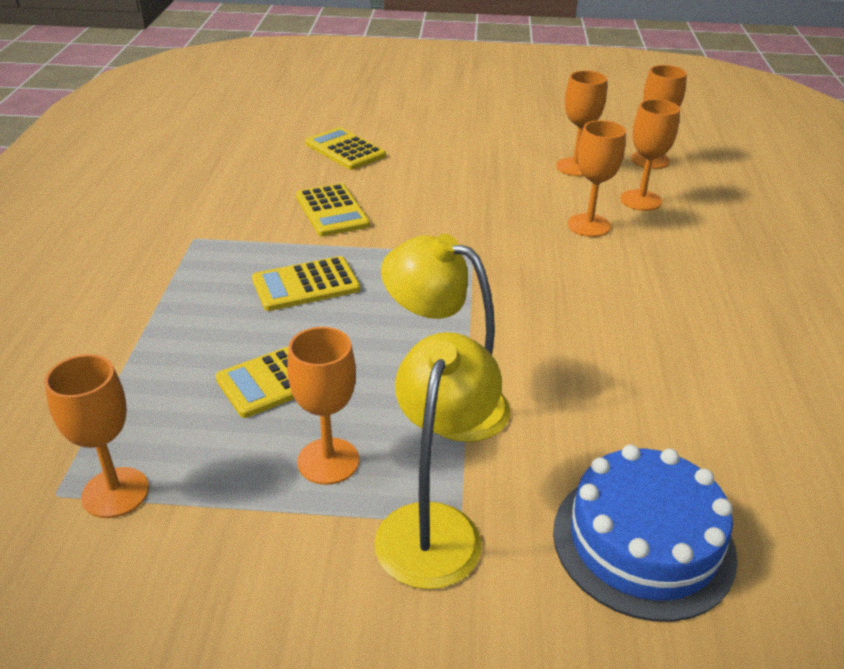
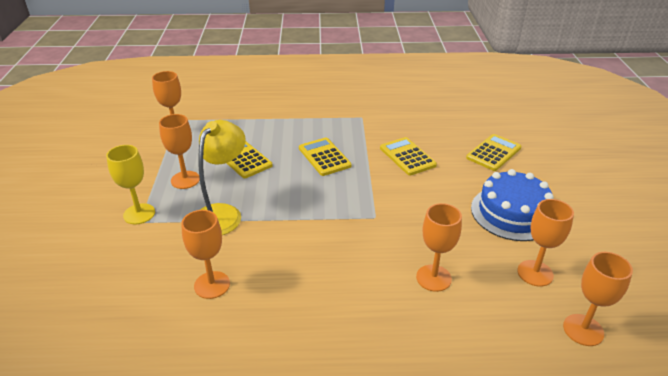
camera: 85 degrees right, 0 degrees up
yellow calculator [296,183,370,236] -> yellow calculator turned 90 degrees clockwise [380,137,437,176]
yellow lamp [374,332,502,589] -> yellow goblet [106,145,155,224]
blue cake [553,445,738,622] -> blue cake moved to [471,169,554,241]
orange goblet [620,99,680,211] -> orange goblet moved to [181,210,230,299]

